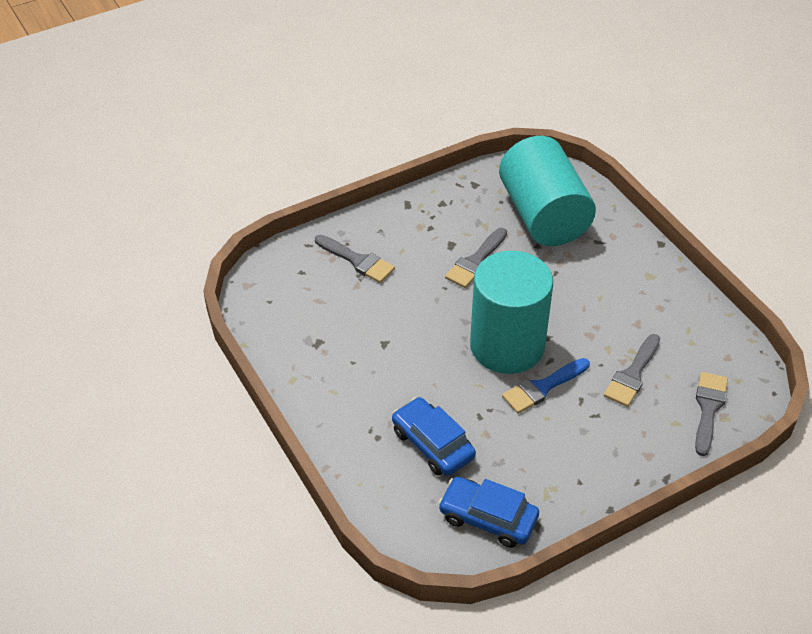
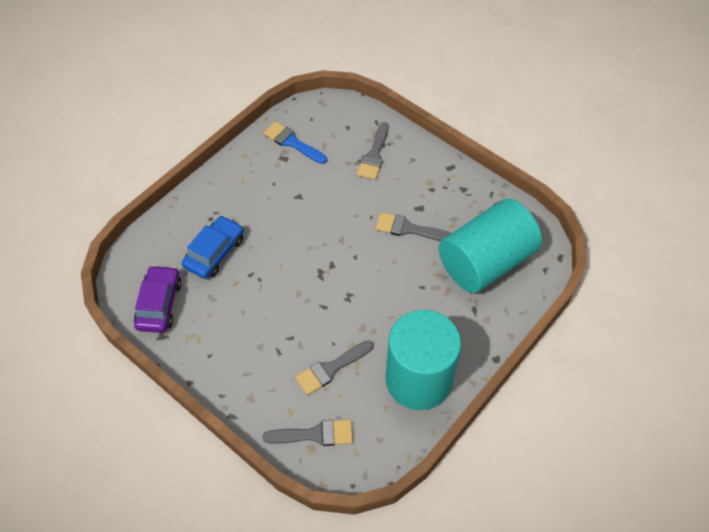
camera: 70 degrees right, 10 degrees up
blue car [438,477,539,548] -> purple car [134,265,182,333]
turquoise cylinder [470,251,553,374] -> turquoise cylinder moved to [386,310,461,410]
blue brush [502,358,590,414] -> blue brush moved to [263,121,327,164]
grey brush [604,334,660,407] -> grey brush turned 45 degrees counterclockwise [295,340,373,395]

